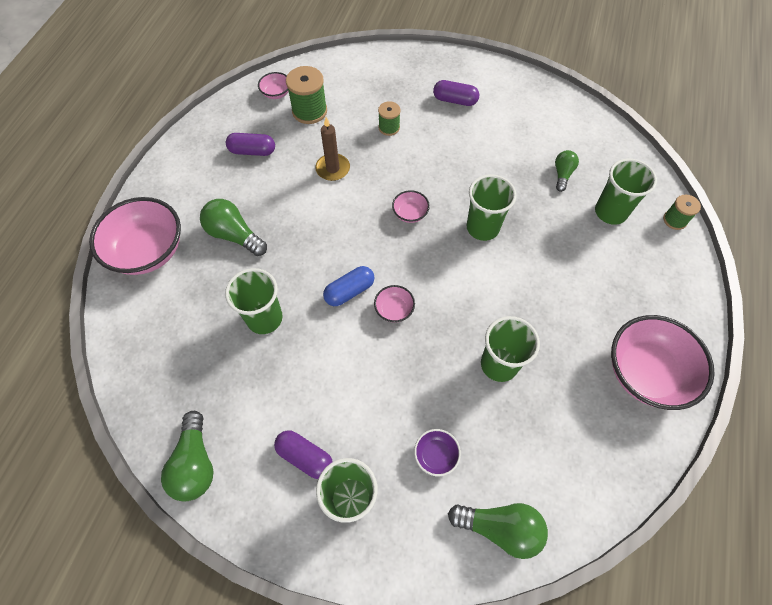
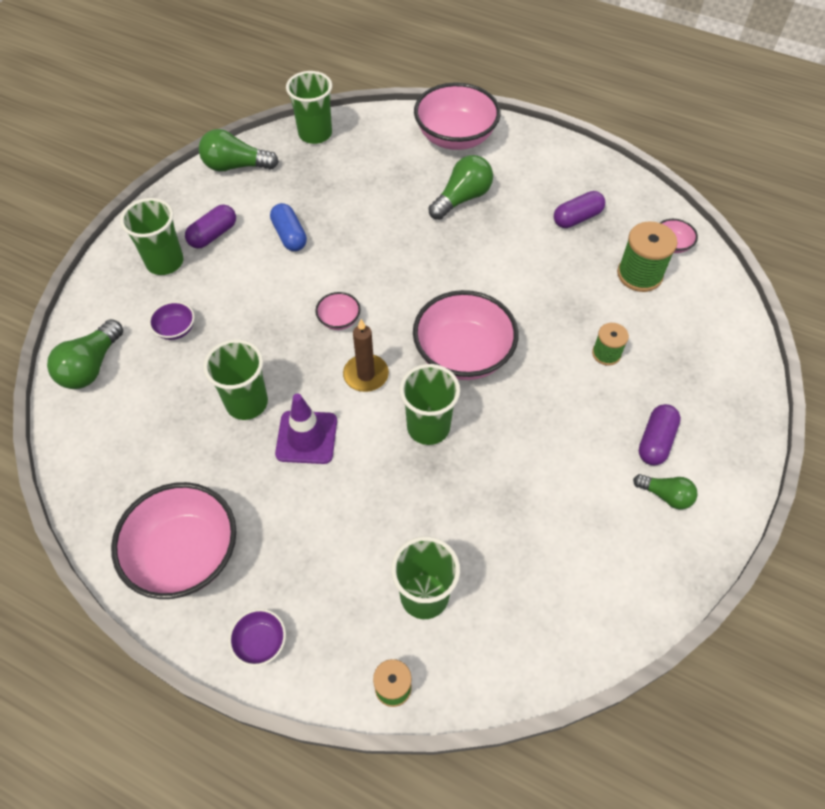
camera: 100 degrees right, 5 degrees down
green cup [225,268,283,334] -> green cup moved to [286,71,332,144]
purple capsule [226,133,275,156] -> purple capsule turned 45 degrees clockwise [554,191,605,228]
brown candle [315,117,350,181] -> brown candle moved to [343,319,389,392]
blue capsule [323,266,374,306] -> blue capsule moved to [270,203,307,251]
pink bowl [392,190,430,223] -> pink bowl [413,290,518,380], size x2.23
green light bulb [555,150,579,192] -> green light bulb moved to [633,474,698,509]
none -> purple bowl [228,609,286,667]
none -> purple traffic cone [275,393,337,464]

